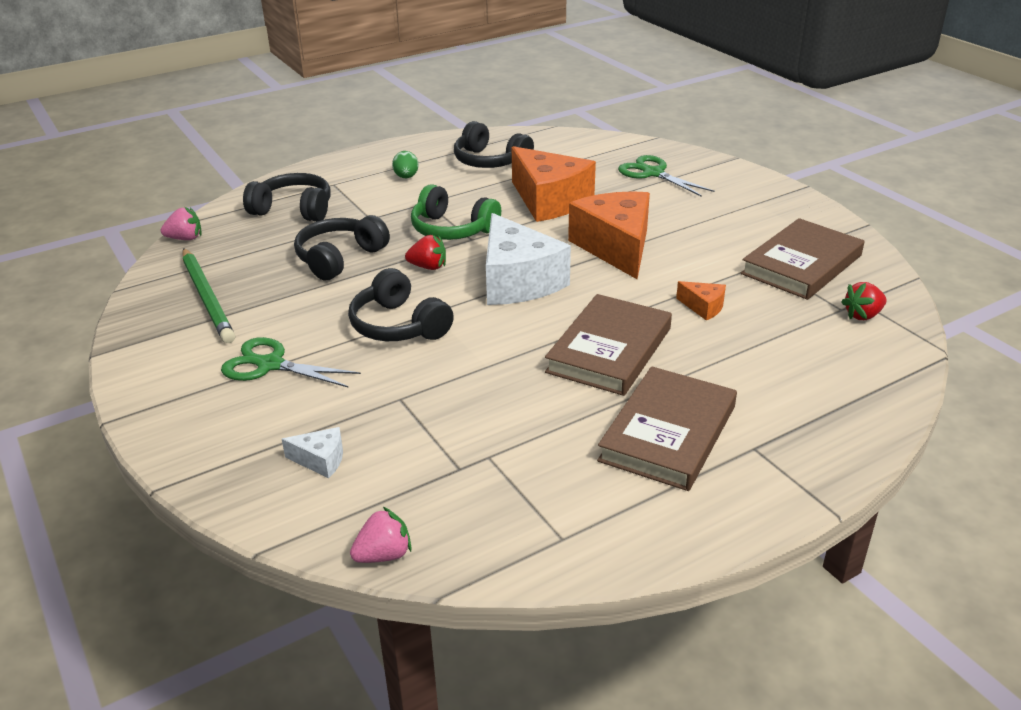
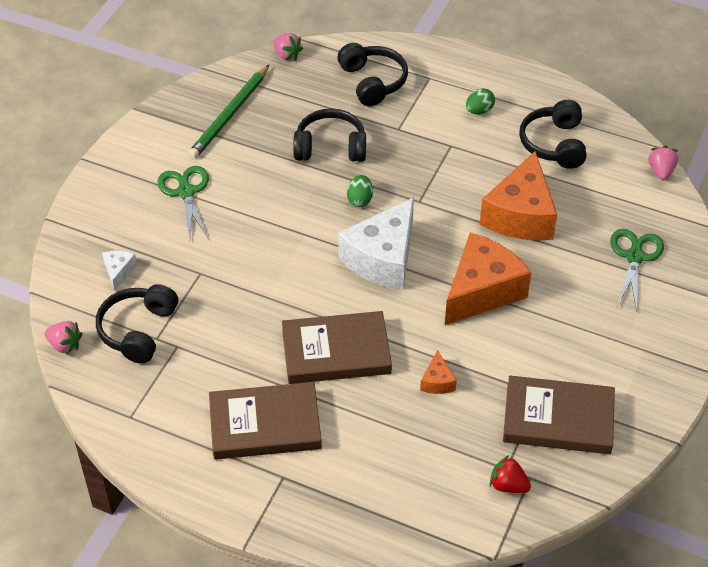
camera: 55 degrees right, 15 degrees up
white cheese [282,427,343,478] -> white cheese turned 150 degrees counterclockwise [102,251,137,291]
black headphones [348,268,454,341] -> black headphones moved to [96,284,178,364]
red strawberry [405,235,446,270] -> green egg [347,175,373,207]
green headphones [411,184,501,240] -> none
none -> pink strawberry [649,146,678,180]

